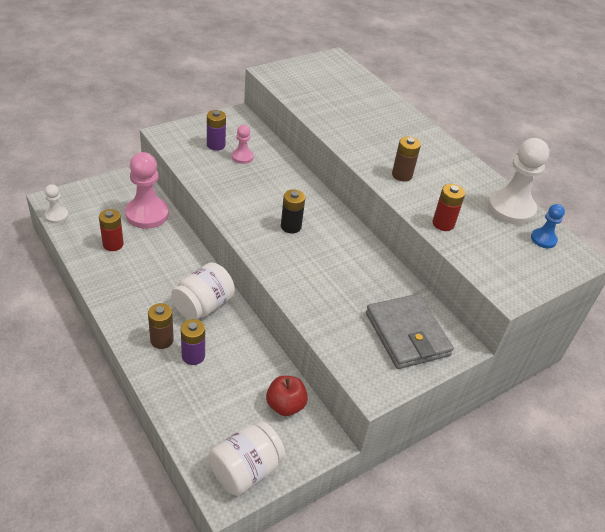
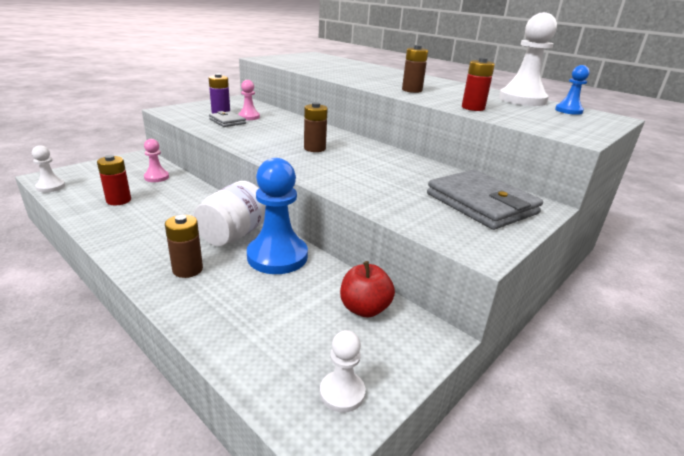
camera: 10 degrees left, 15 degrees down
pink pawn [125,152,169,229] -> pink pawn [144,139,169,182], size x0.52
purple battery [181,319,205,365] -> none
white jar [209,421,285,496] -> white pawn [320,330,365,412]
black battery [281,189,305,233] -> brown battery [304,102,328,152]
none -> grey wallet [209,111,246,127]
none -> blue pawn [247,158,308,274]

